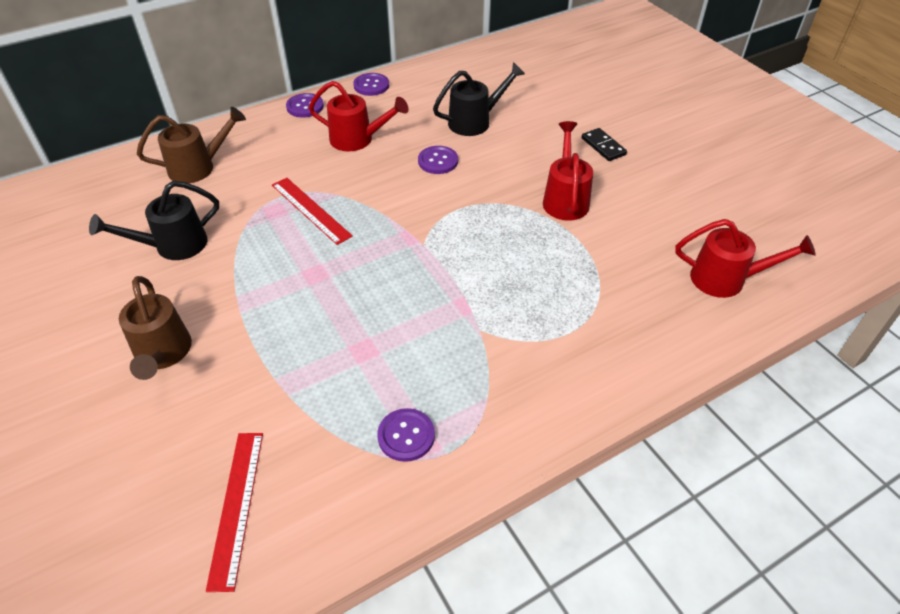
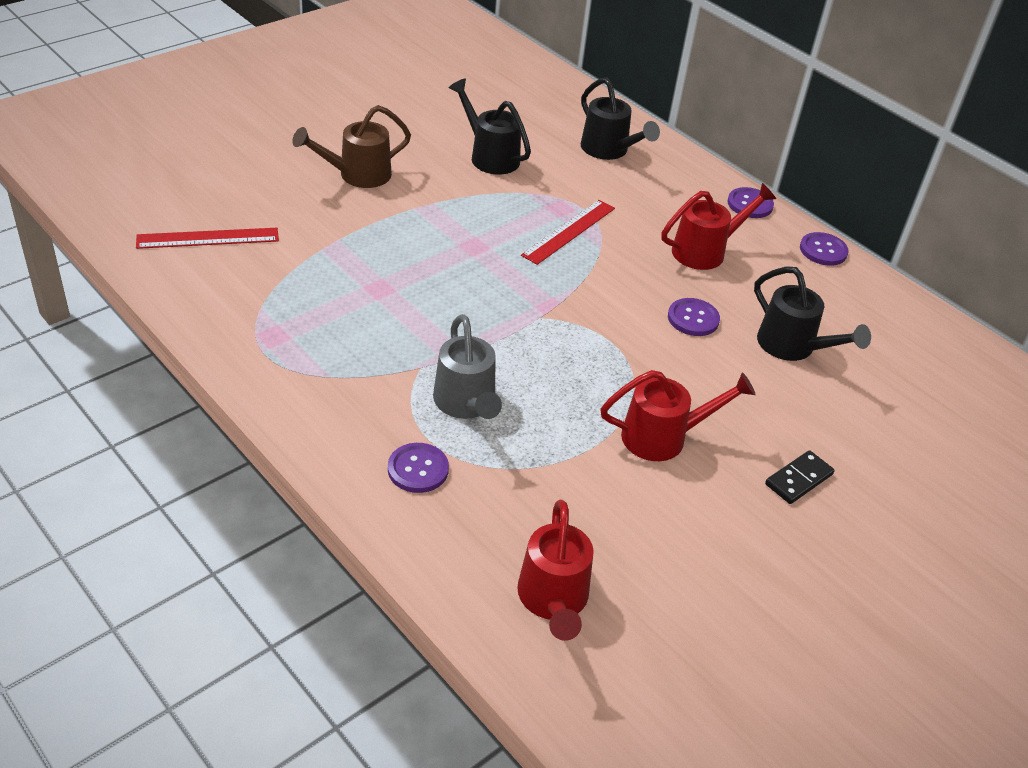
camera: 75 degrees right, 5 degrees down
brown watering can [137,107,246,183] -> black watering can [581,78,660,160]
red watering can [309,81,409,151] -> red watering can turned 120 degrees counterclockwise [661,183,776,270]
purple button [377,408,435,462] -> purple button moved to [388,443,449,493]
none -> grey watering can [433,314,502,419]

